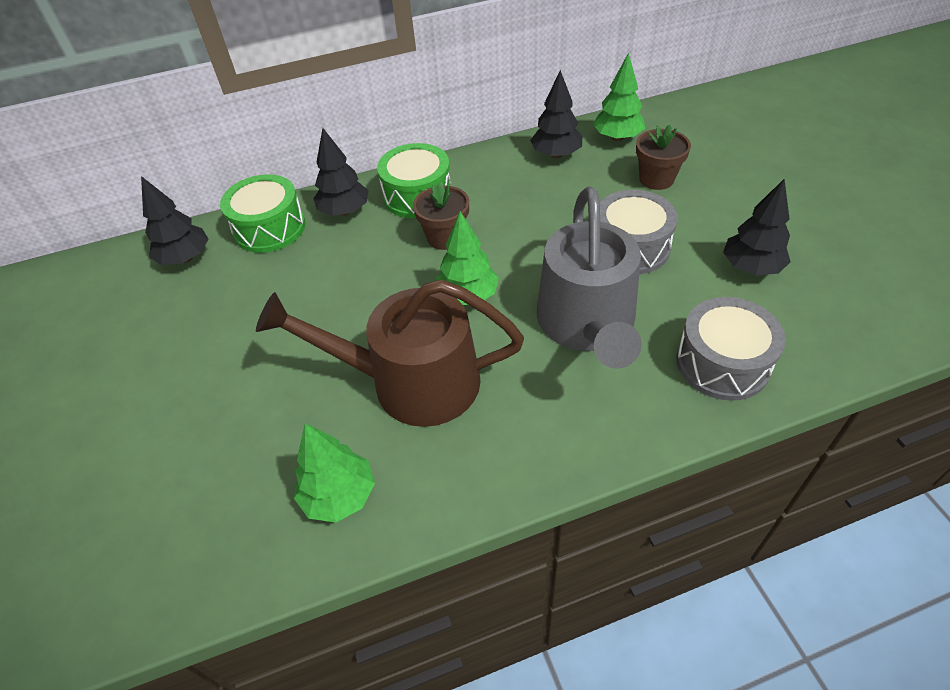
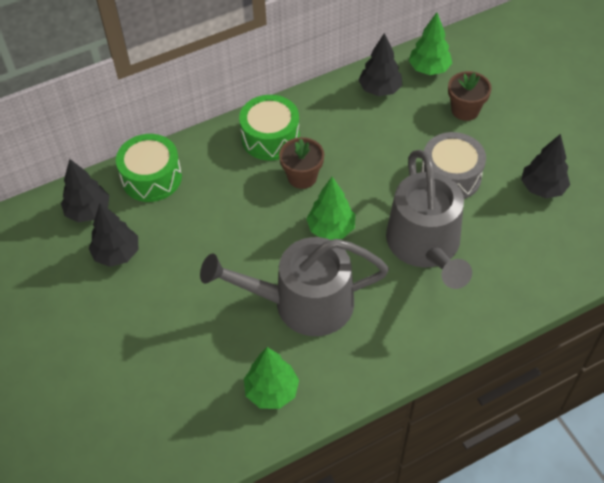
camera: 10 degrees left, 5 degrees up
brown watering can [256,279,524,427] -> grey watering can [200,237,389,336]
black tree [313,128,369,216] -> black tree moved to [89,203,138,267]
grey drum [676,297,786,401] -> none

